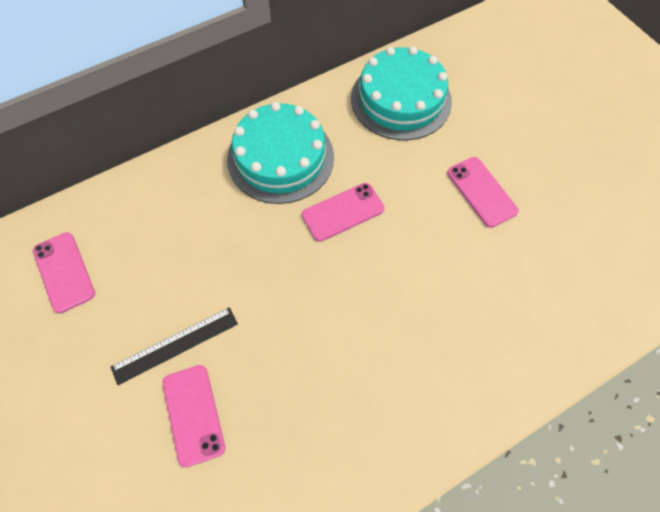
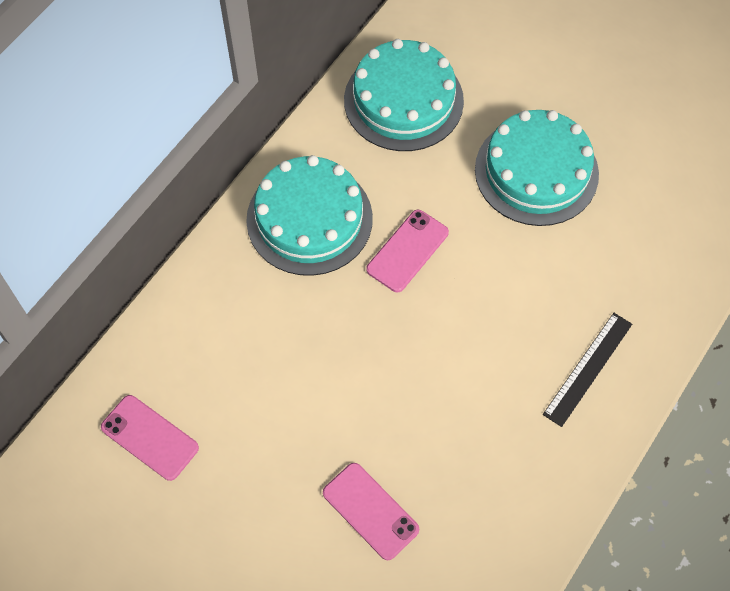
camera: 25 degrees left, 0 degrees up
black ruler [111,307,238,385] -> black ruler moved to [543,313,632,427]
pink phone [447,157,519,228] -> turquoise cake [475,110,599,226]

